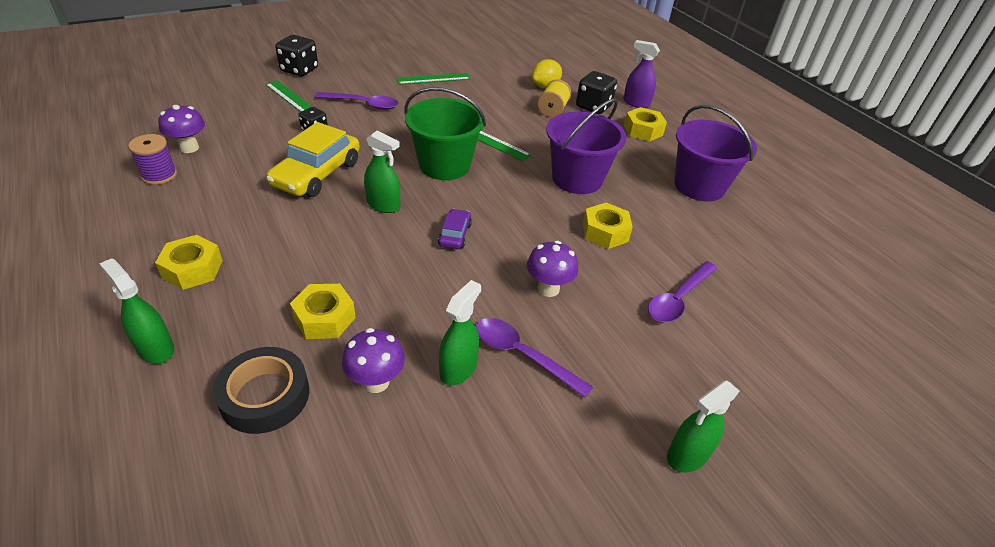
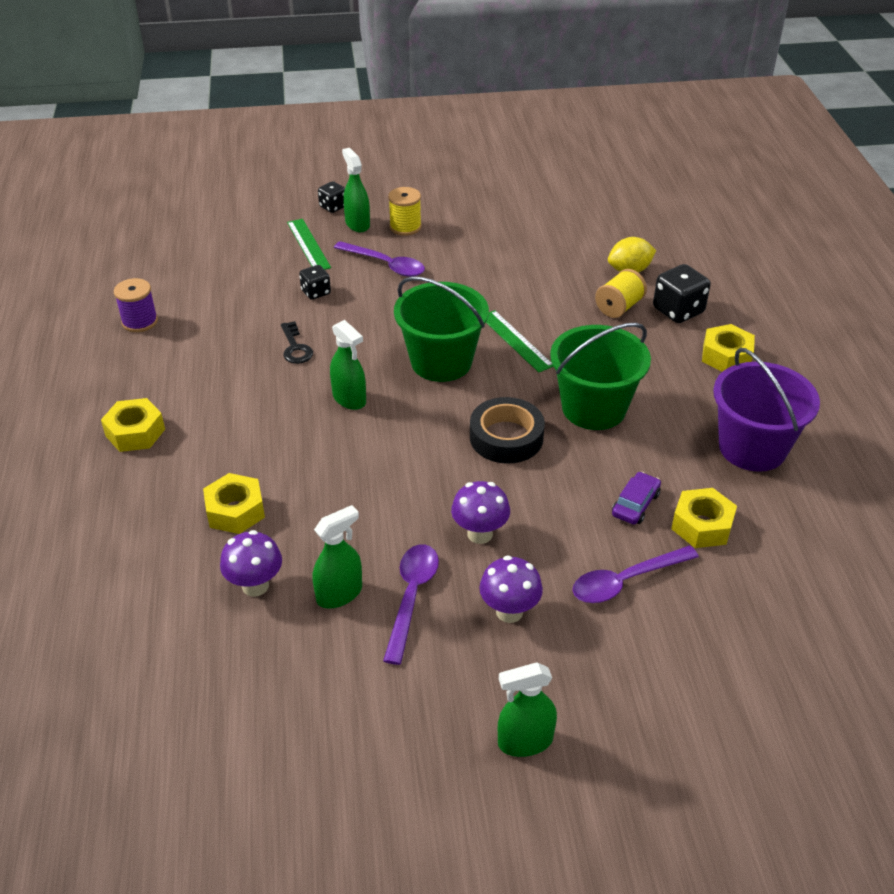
camera: 25 degrees right, 0 degrees up
green spray bottle [99,258,174,364] -> green spray bottle moved to [342,148,370,232]
purple mushroom [158,105,205,153] -> purple mushroom moved to [479,556,543,623]
black tape [213,347,309,434] -> black tape moved to [470,397,545,464]
yellow car [266,122,360,197] -> black key [281,321,313,364]
black dice [275,35,318,76] -> black dice [318,181,345,213], size x0.61
green ruler [396,73,470,85] -> none
purple car [438,209,472,249] -> purple car moved to [612,472,661,525]
purple spoon [476,318,593,398] -> purple spoon turned 45 degrees clockwise [383,544,439,665]
purple bucket [546,98,627,194] -> green bucket [550,323,651,430]
yellow nut [583,203,633,249] -> yellow nut moved to [671,488,737,548]
purple spray bottle [623,40,660,108] -> none
none -> yellow spool [388,187,422,236]

